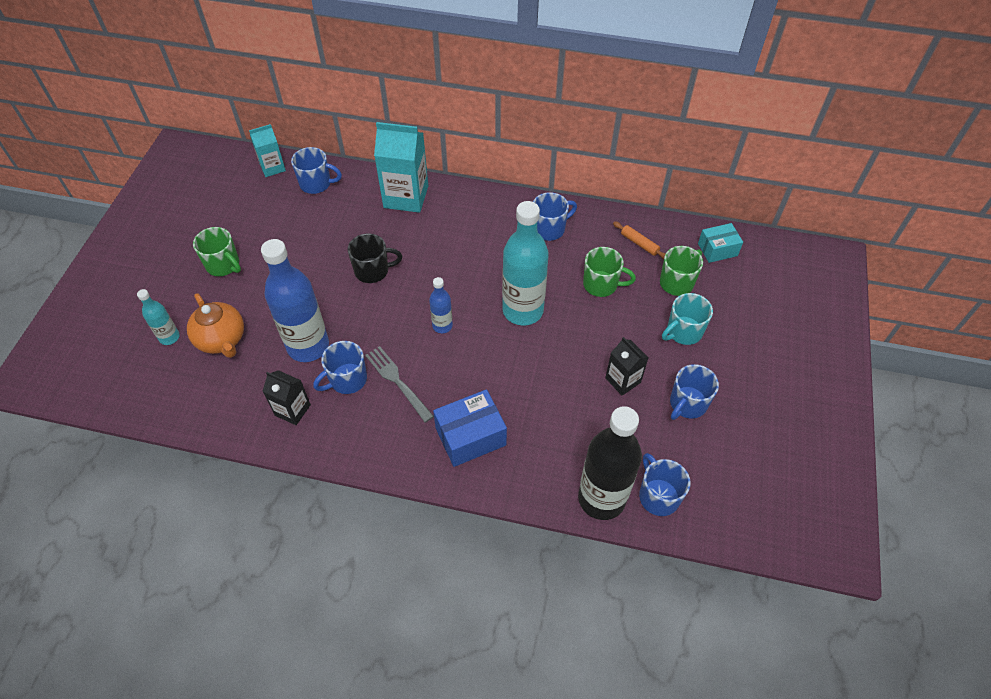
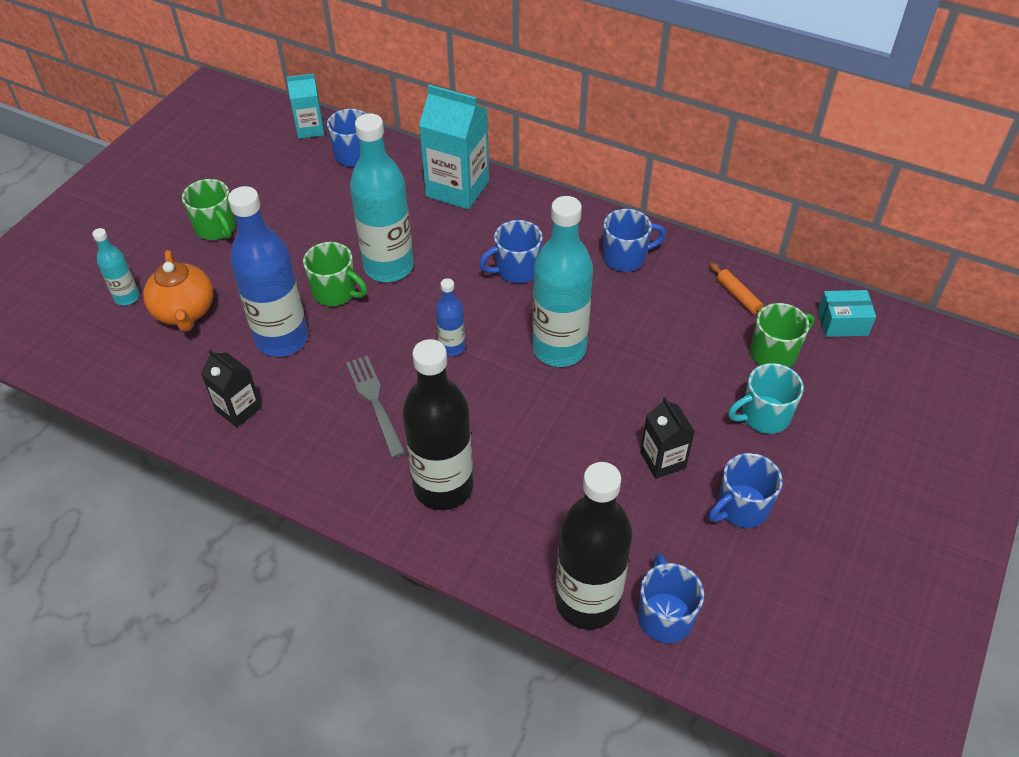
camera: 15 degrees right, 5 degrees down
blue mug [313,341,367,394] -> blue mug moved to [479,220,543,283]
black mug [348,234,402,283] -> turquoise bottle [350,113,414,282]
blue box [433,389,507,467] -> black bottle [402,339,473,510]
green mug [583,247,636,297] -> green mug moved to [303,242,367,306]

